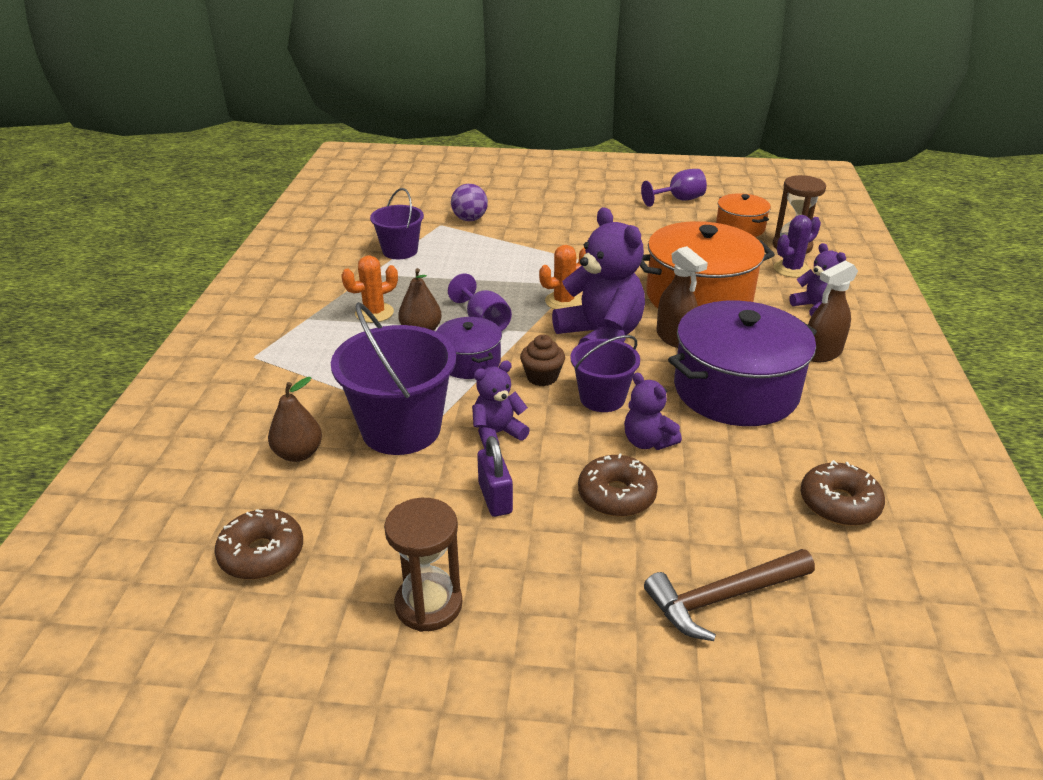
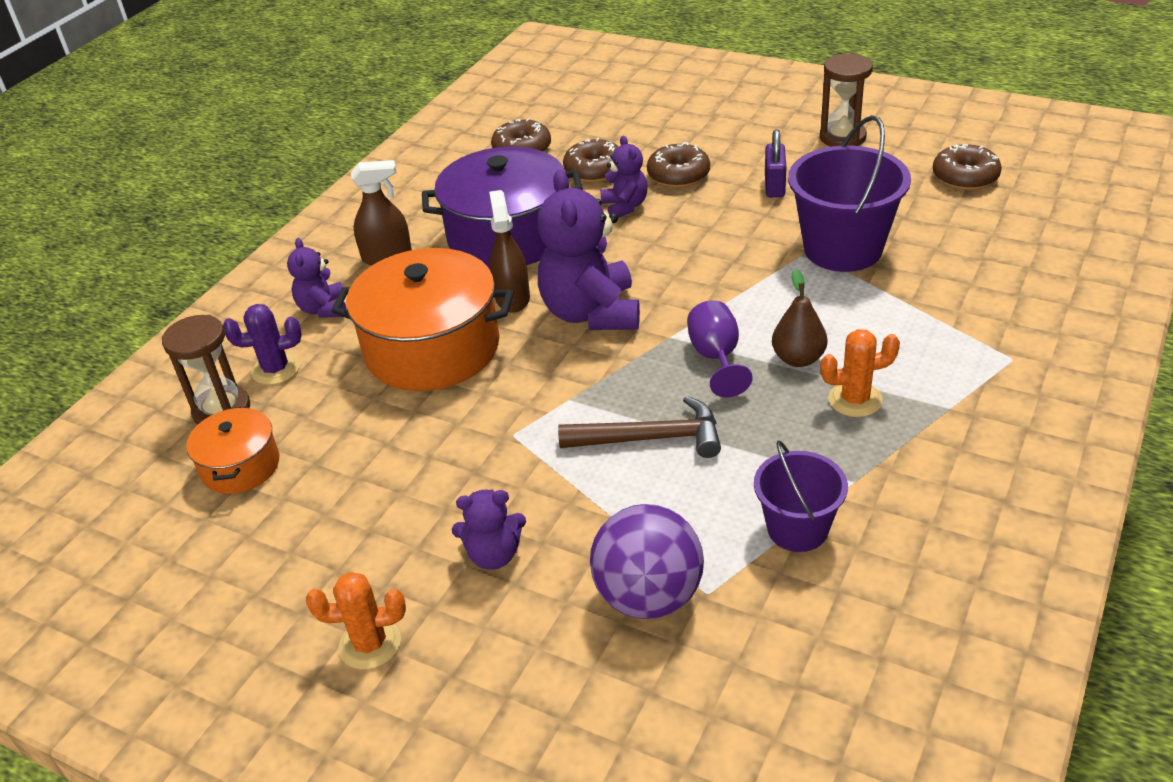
camera: 155 degrees left, 5 degrees up
brown pear [268,377,322,462] -> none
purple pot [436,317,502,379] -> none
purple ball [451,184,488,221] -> purple ball [590,504,704,619], size x1.57
purple teddy bear [472,360,530,449] -> purple teddy bear moved to [452,490,526,570]
brown cupcake [520,335,565,386] -> none
orange cactus [539,245,586,309] -> orange cactus moved to [306,572,406,670]
purple bucket [570,335,640,412] -> none
purple goblet [641,169,707,207] -> none
brown hammer [644,549,815,641] -> brown hammer moved to [558,396,721,458]
none -> brown donut [563,138,619,182]

